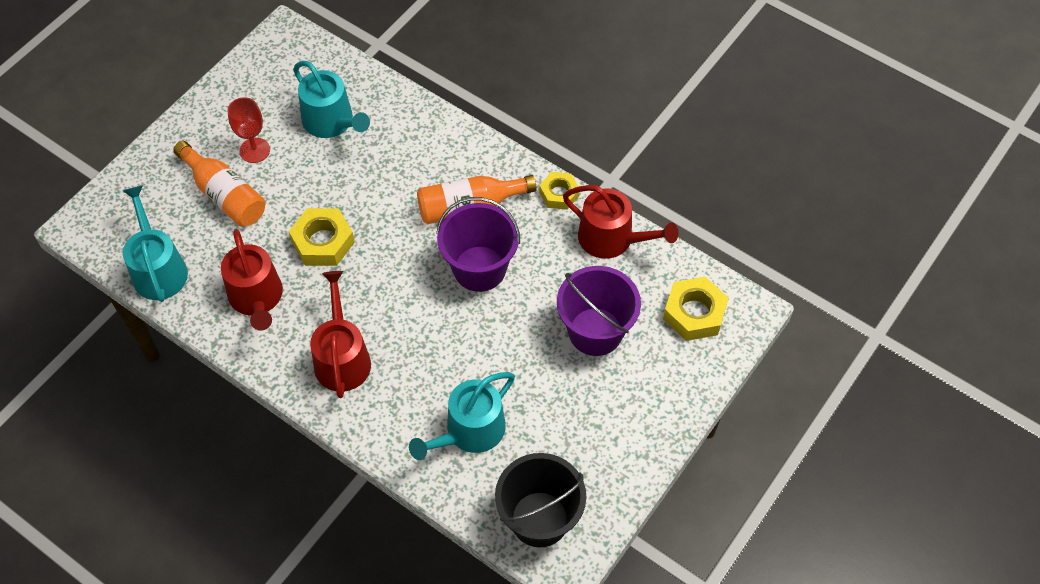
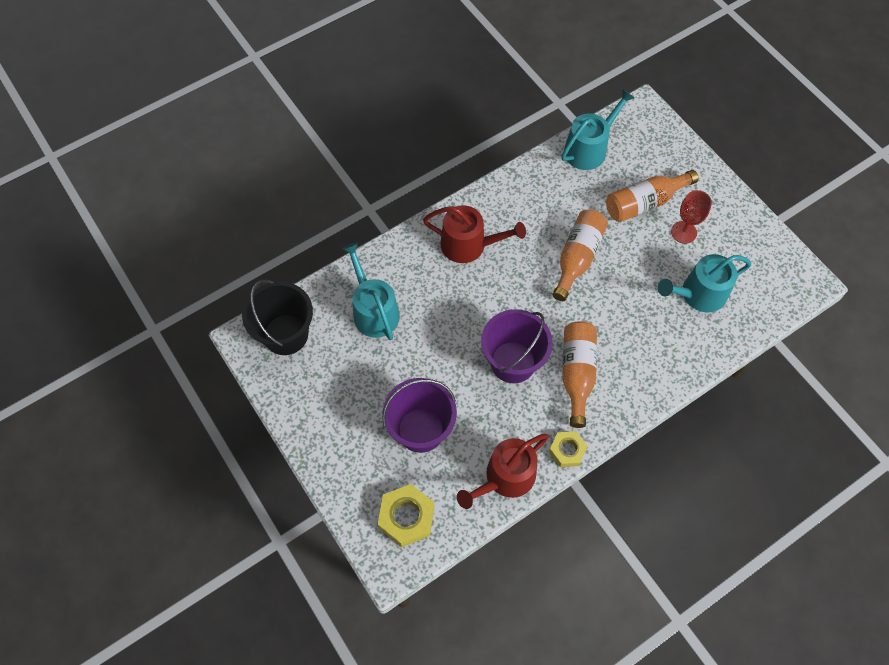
camera: 110 degrees right, 5 degrees up
turquoise watering can [123,185,188,302] -> turquoise watering can turned 45 degrees counterclockwise [561,89,635,170]
red watering can [221,229,283,331] -> none
yellow nut [289,208,355,266] -> orange bottle [553,209,608,301]

